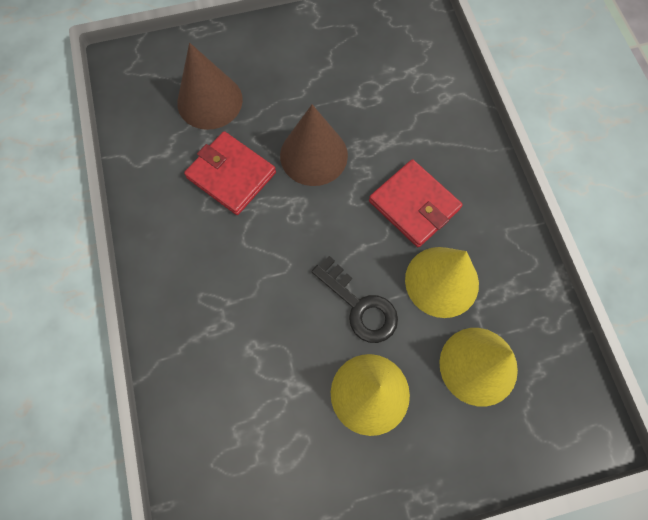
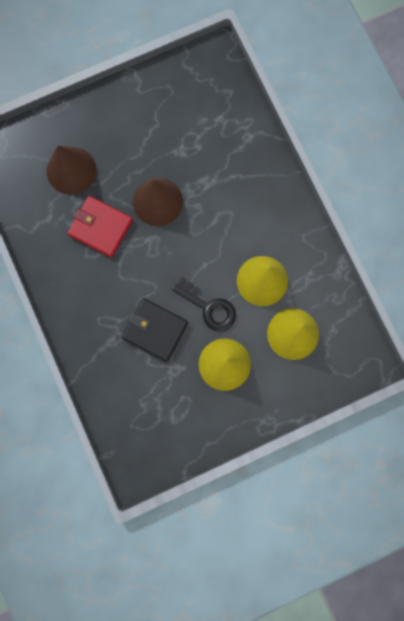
camera: 10 degrees left, 10 degrees up
red wallet [369,159,463,247] -> none
none -> black wallet [122,298,188,362]

